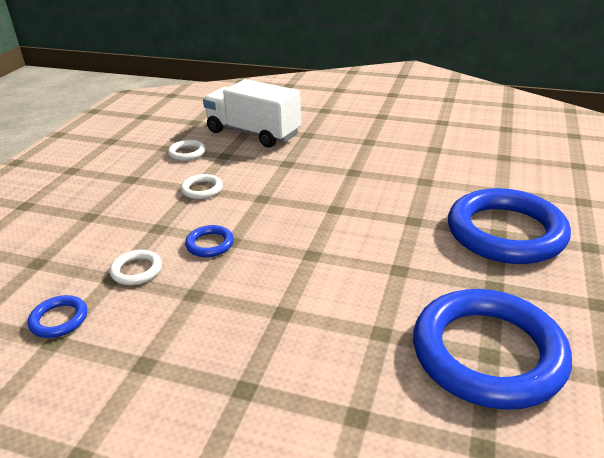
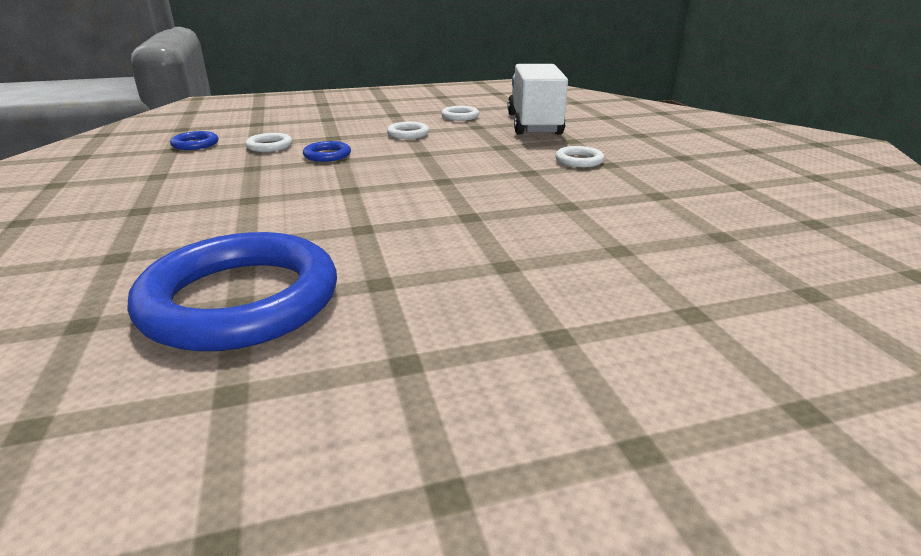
camera: 55 degrees right, 5 degrees down
blue ring [448,188,571,264] -> none
none -> white ring [555,146,604,167]

